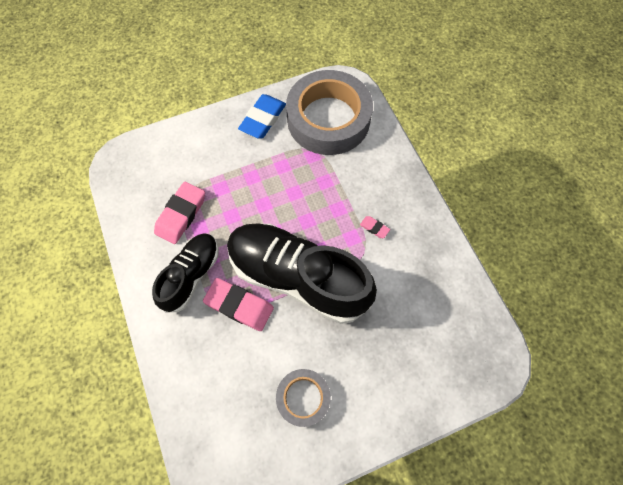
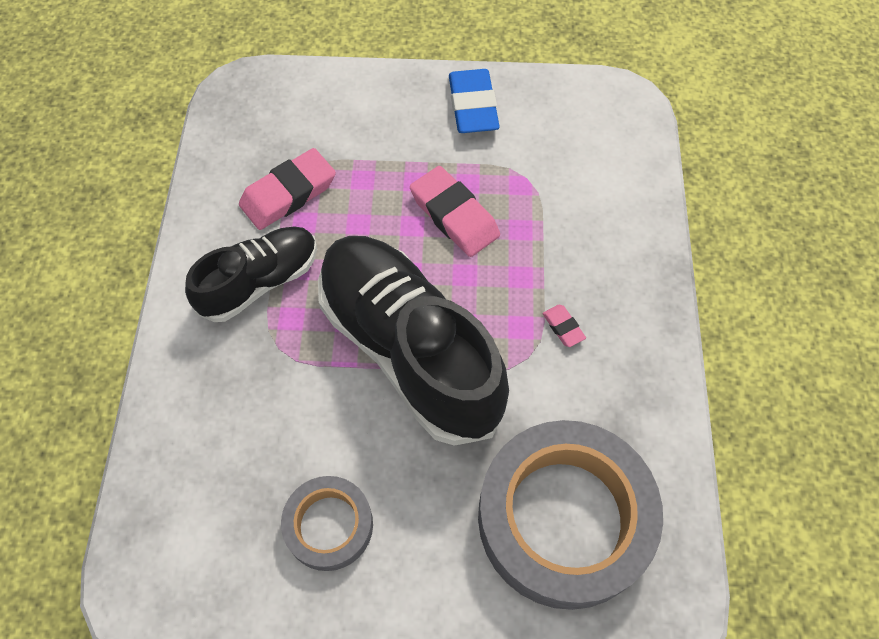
camera: 25 degrees right, 5 degrees down
pink eraser [203,278,274,331] -> pink eraser moved to [410,166,500,257]
blue eraser [238,94,286,139] -> blue eraser turned 60 degrees counterclockwise [449,69,500,133]
grey tape [286,70,373,155] -> grey tape moved to [478,420,663,610]

